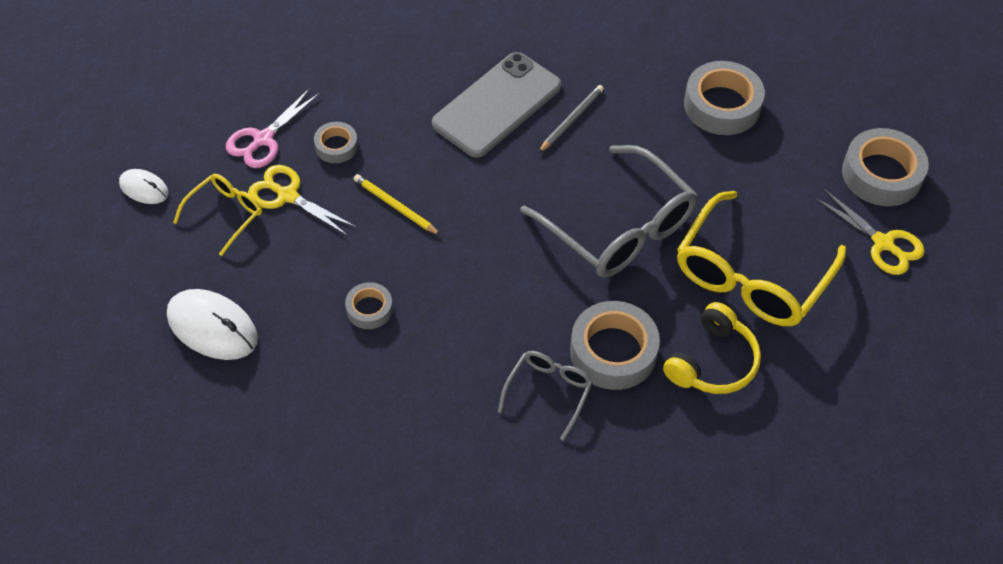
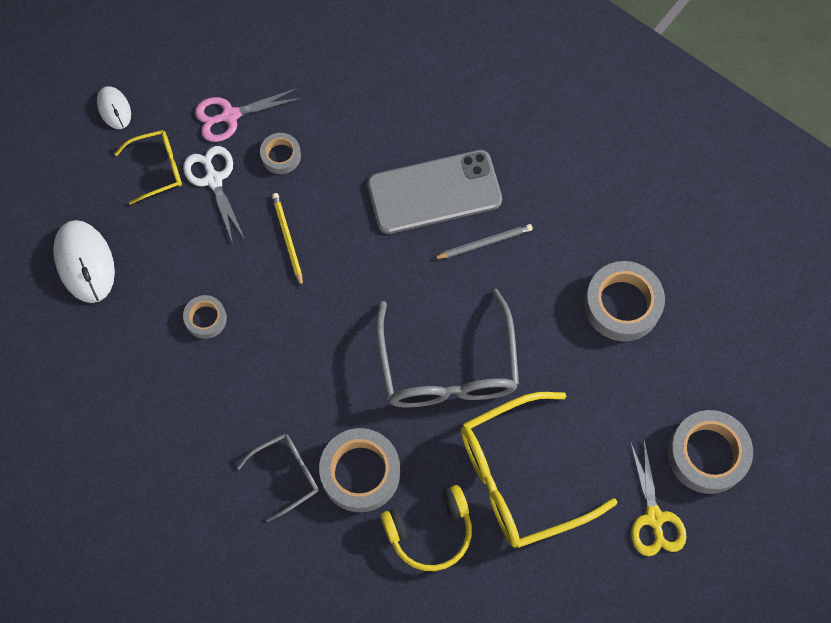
camera: 35 degrees right, 15 degrees up
yellow scissors [248,165,356,236] -> white scissors [183,146,244,244]

